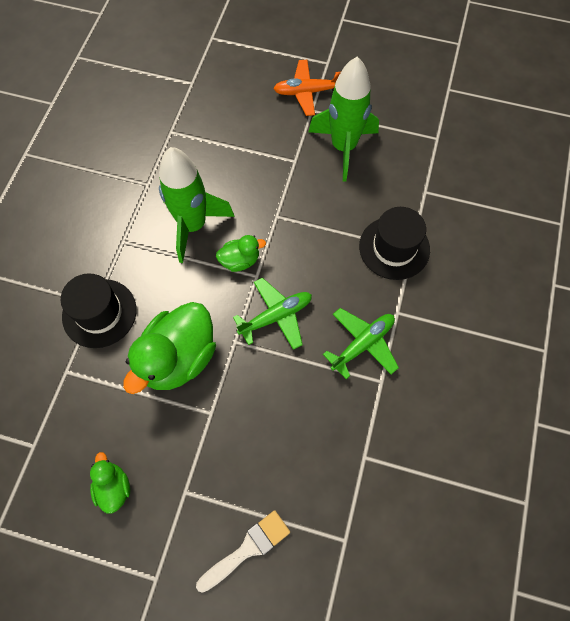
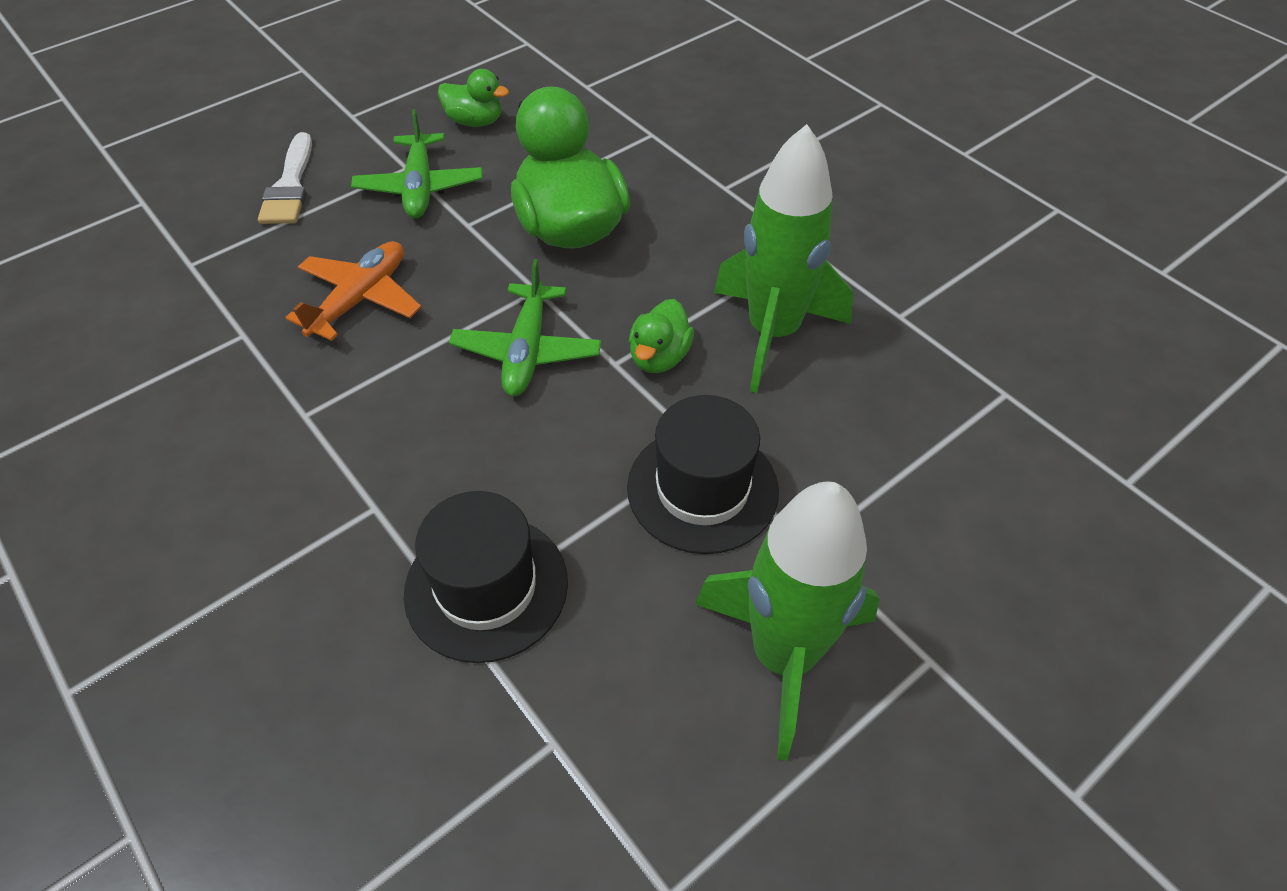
camera: 125 degrees right, 15 degrees down
black hat [61,273,137,348] -> black hat moved to [627,395,779,554]
orange plane [273,60,341,116] -> orange plane moved to [285,241,421,341]
green plane [323,308,399,379] -> green plane moved to [351,109,482,218]

